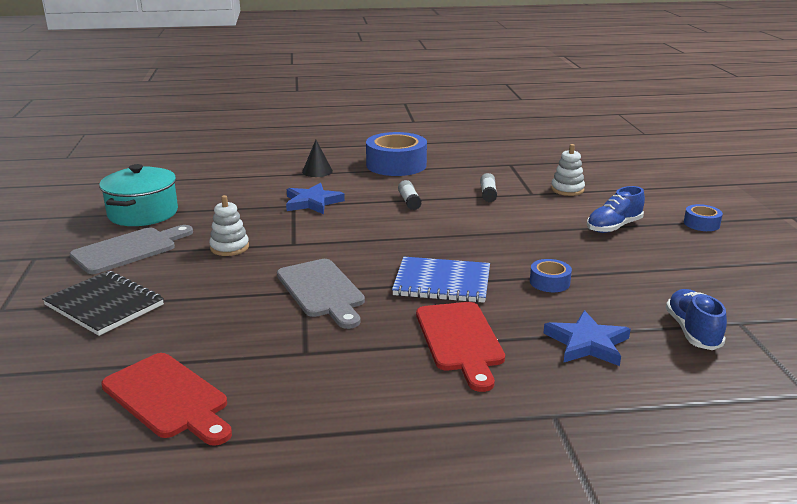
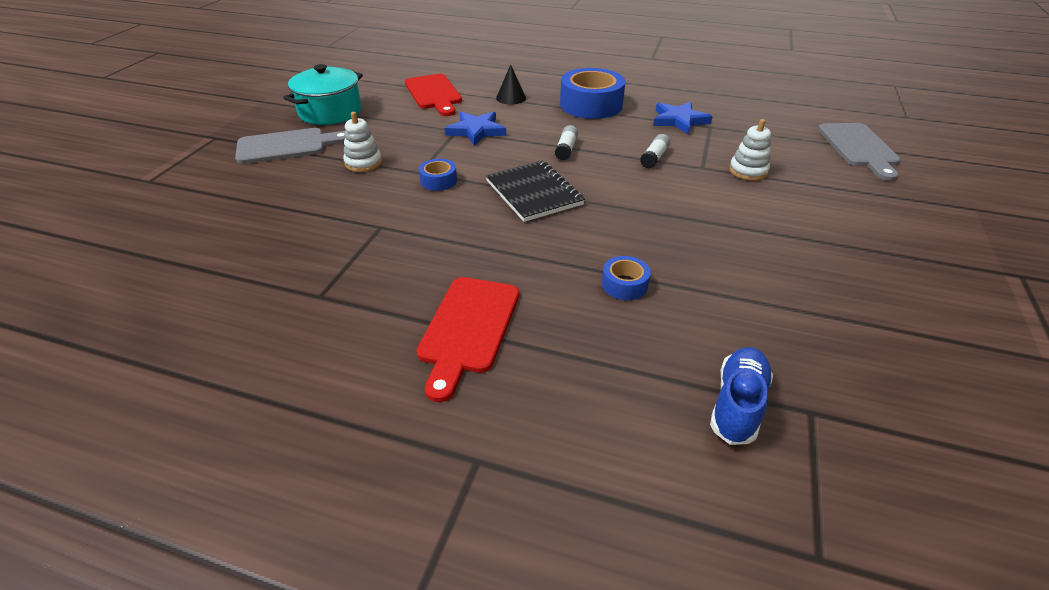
camera: 25 degrees right, 15 degrees up
black notebook [42,271,164,336] -> black notebook moved to [486,160,585,222]
red cutting board [101,353,232,446] -> red cutting board moved to [405,74,462,116]
grey cutting board [277,259,365,329] -> grey cutting board moved to [818,123,901,181]
blue notebook [392,257,490,303] -> none
blue star [543,310,631,366] -> blue star moved to [653,101,713,134]
blue shoe [587,186,645,233] -> none
blue tape [684,204,723,231] -> blue tape moved to [419,159,457,191]

